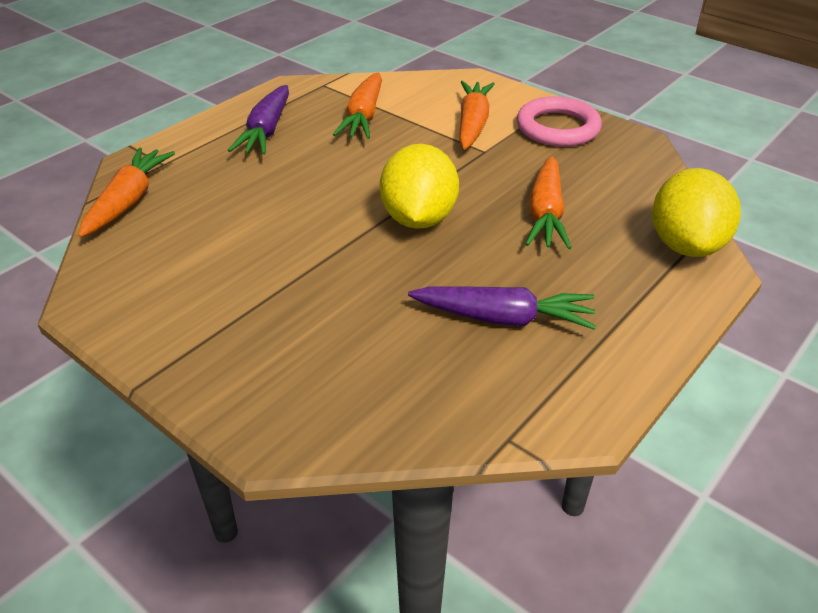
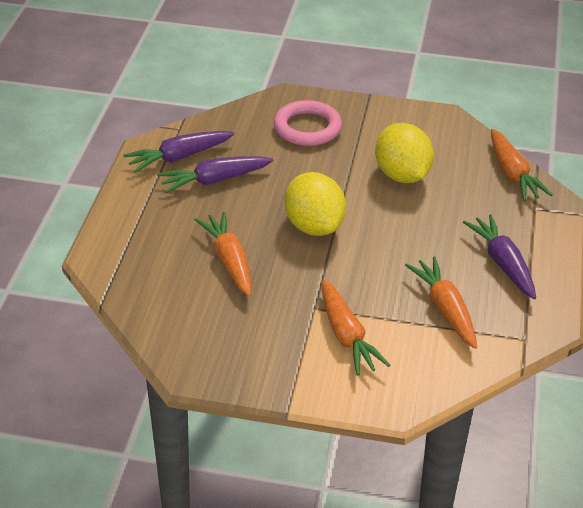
camera: 150 degrees right, 0 degrees up
pink ring [517,96,602,147] -> pink ring moved to [274,100,342,146]
yellow lemon [652,168,741,257] -> yellow lemon moved to [375,123,434,183]
none -> purple carrot [123,131,234,173]

